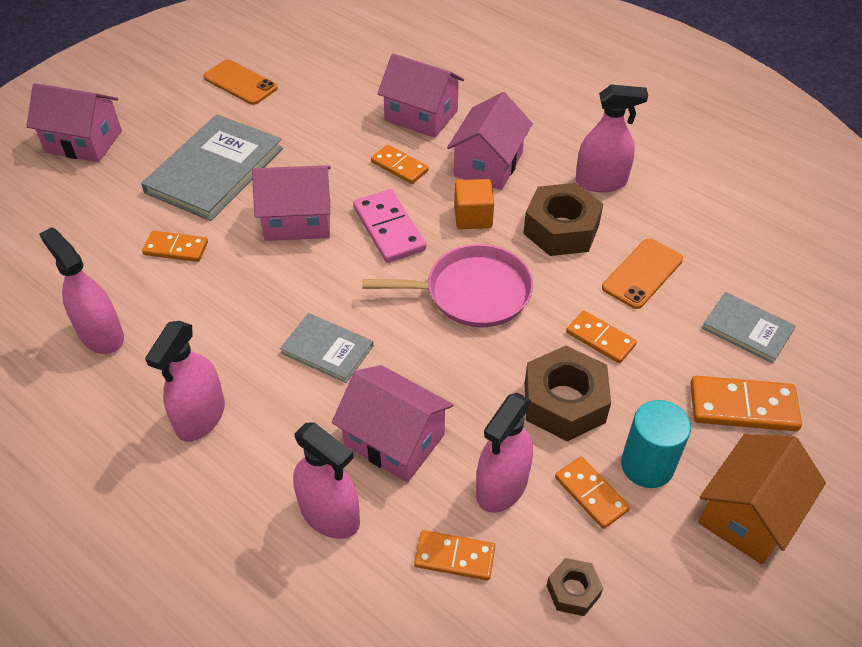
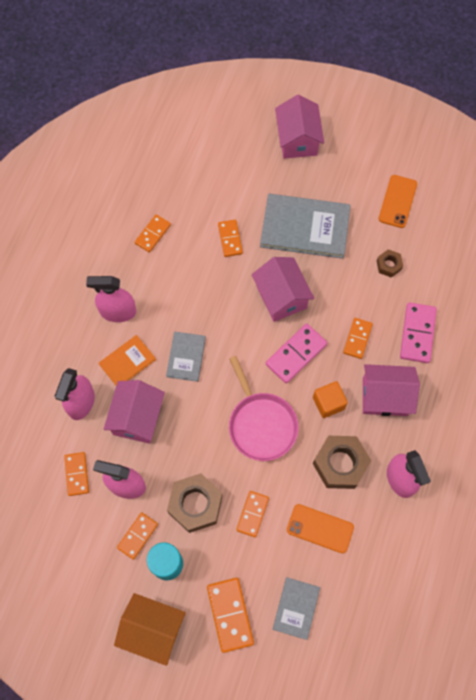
camera: 70 degrees right, 20 degrees up
pink spray bottle [39,227,124,354] -> orange domino [135,215,171,253]
pink house [377,53,464,138] -> pink domino [400,302,437,363]
brown nut [546,558,603,616] -> brown nut moved to [377,249,403,278]
none -> orange book [99,335,156,385]

